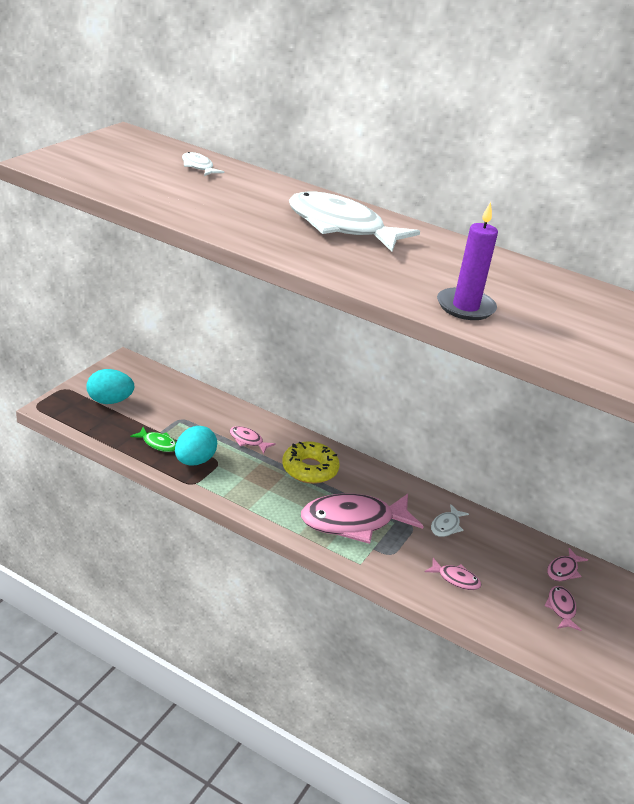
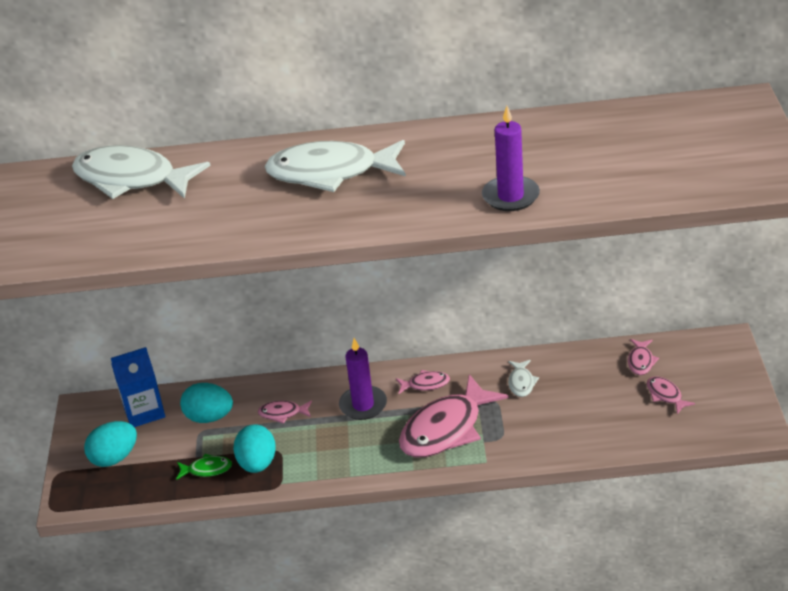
camera: 25 degrees left, 5 degrees up
white fish [182,152,224,176] -> white fish [72,145,211,199], size x2.27
yellow donut [282,441,340,484] -> purple candle [339,338,387,420]
pink fish [425,558,481,590] -> pink fish moved to [396,370,450,394]
none -> blue carton [111,347,165,427]
none -> turquoise egg [180,383,233,423]

